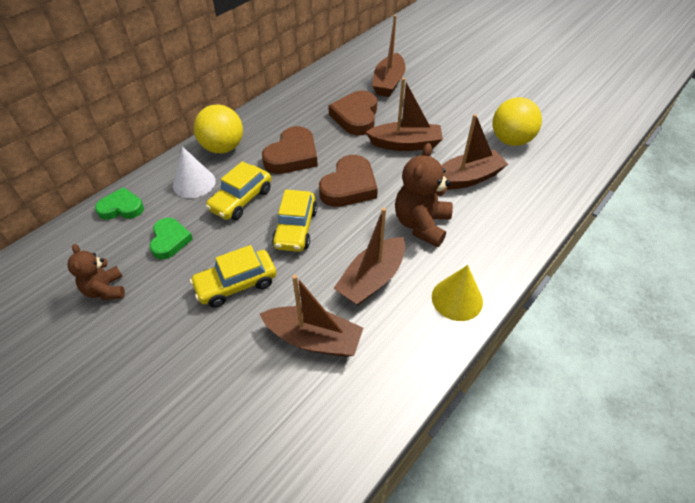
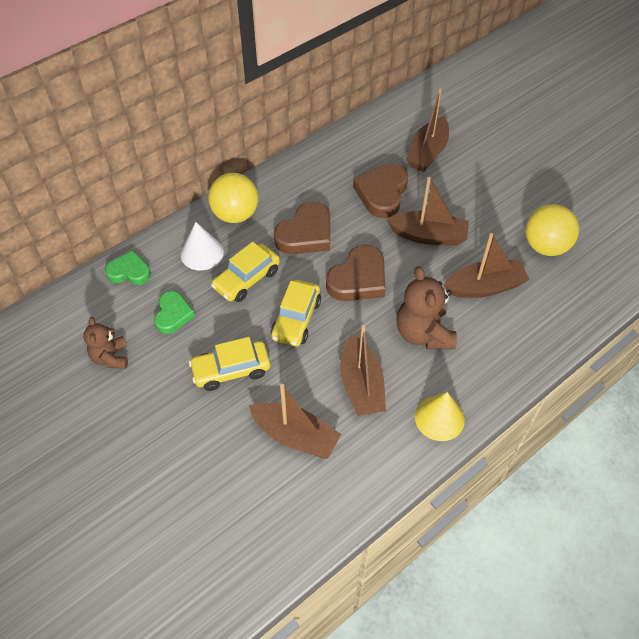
camera: 10 degrees right, 5 degrees up
brown boat [334,207,405,306] -> brown boat turned 60 degrees counterclockwise [340,325,386,416]
brown teddy bear [395,143,453,247] -> brown teddy bear turned 45 degrees counterclockwise [396,266,457,349]

